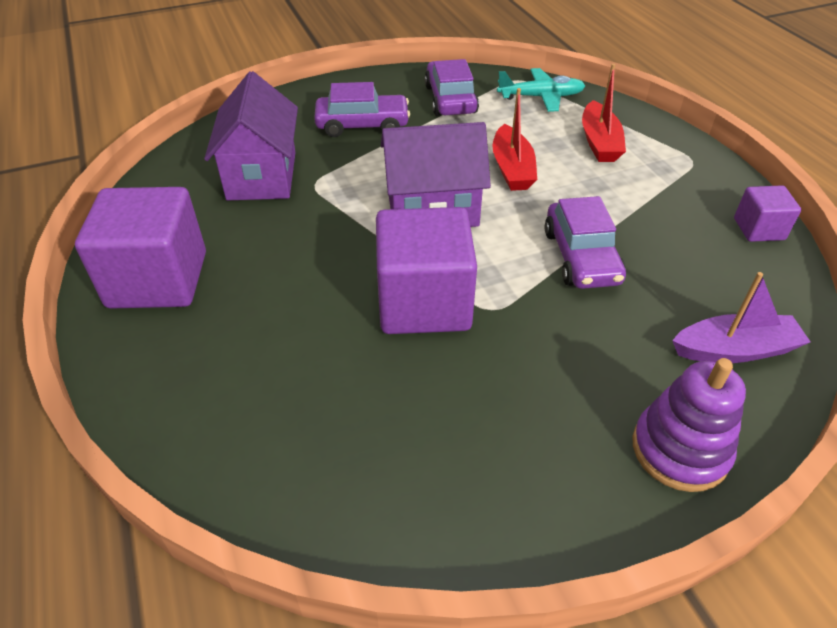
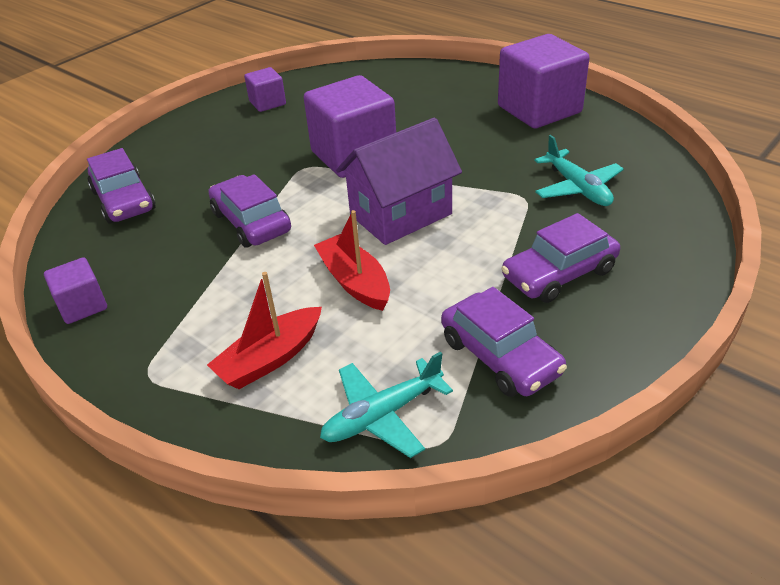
camera: 155 degrees right, 5 degrees down
purple house [204,71,298,201] -> turquoise plane [534,135,624,206]
red boat [582,64,626,162] -> red boat turned 105 degrees counterclockwise [207,272,322,389]
purple stacking toy [632,358,746,492] -> none
purple boat [672,272,810,363] -> purple car [87,148,156,224]
none -> purple cube [244,67,286,112]

